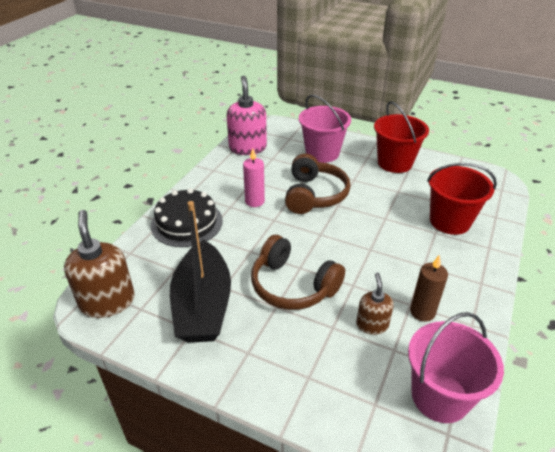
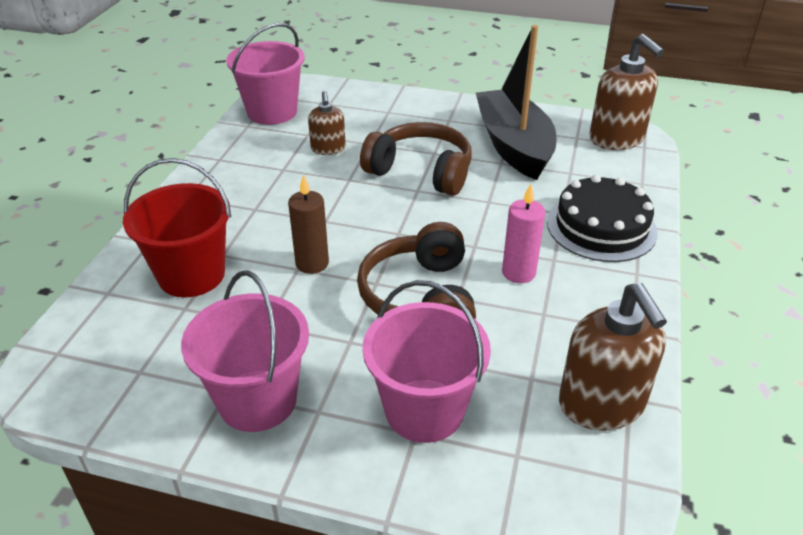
camera: 170 degrees right, 0 degrees up
pink soap dispenser [227,76,267,155] -> brown soap dispenser [559,283,667,430]
red bucket [374,101,429,173] -> pink bucket [181,270,309,432]
brown candle [410,255,448,322] -> brown candle moved to [288,175,329,274]

